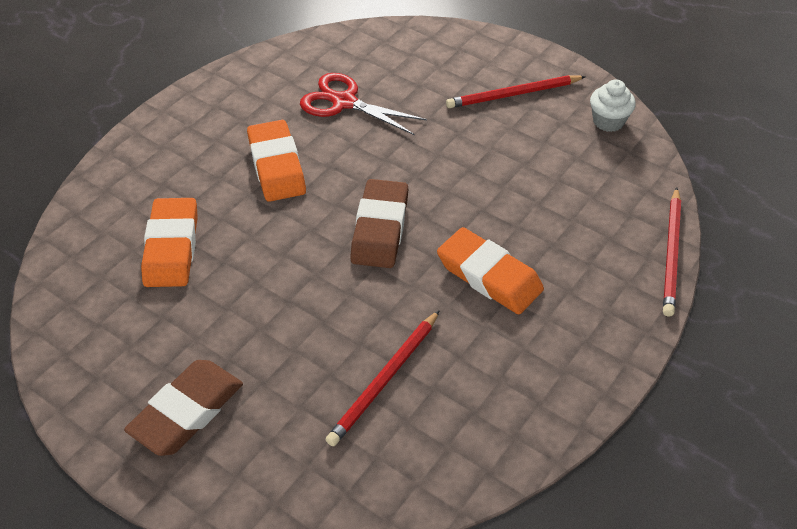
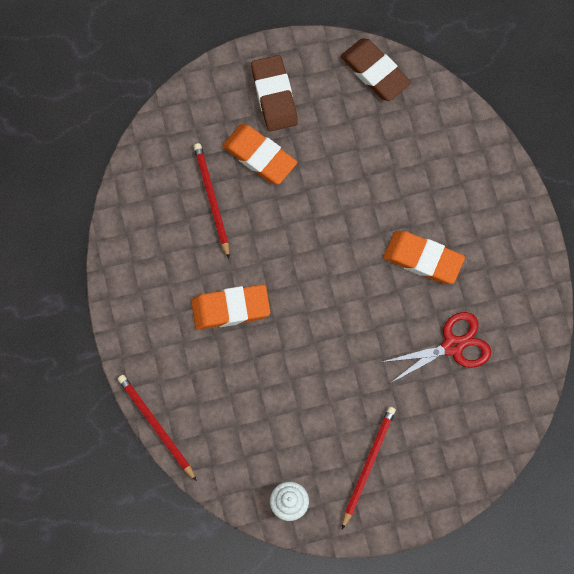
camera: 130 degrees right, 25 degrees up
orange eraser [141,198,198,287] -> orange eraser moved to [222,124,297,185]
brown eraser [350,179,408,268] -> brown eraser moved to [341,38,411,101]

